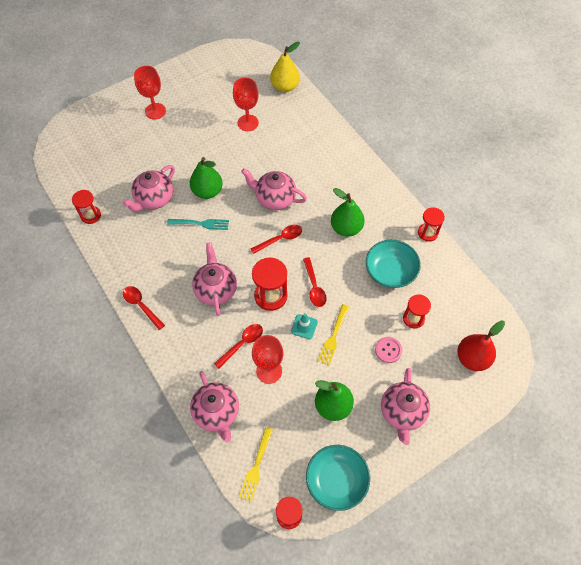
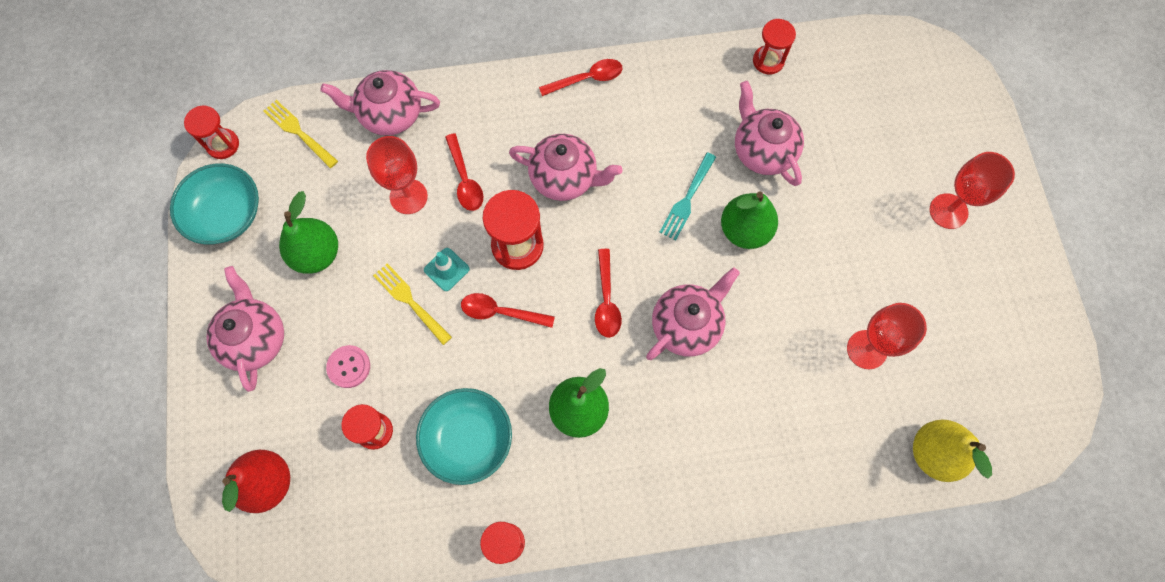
camera: 115 degrees right, 10 degrees up
pink teapot [381,368,430,445] -> pink teapot turned 45 degrees clockwise [206,266,284,392]

